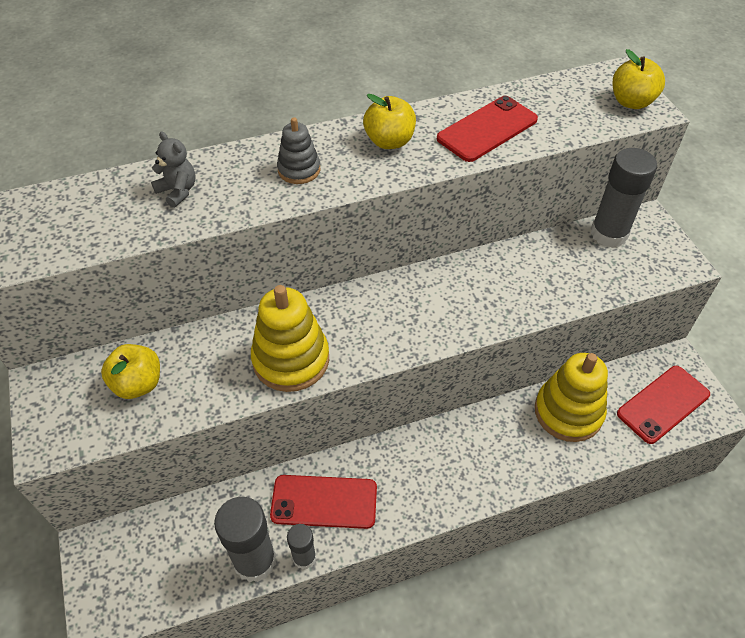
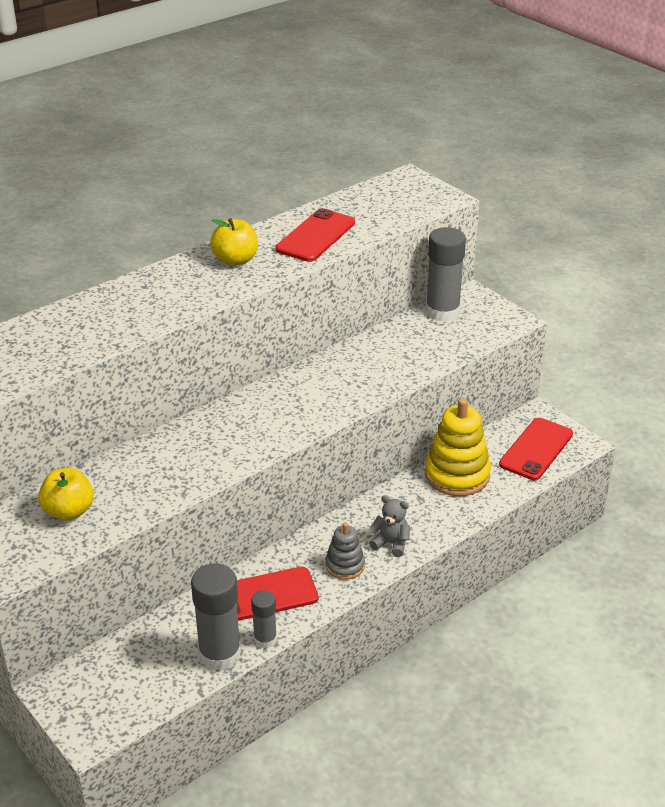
camera: 20 degrees left, 15 degrees down
grey teddy bear [151,131,196,208] -> grey teddy bear moved to [369,495,410,557]
yellow stacking toy [251,285,329,392] -> none
grey stacking toy [277,117,320,184] -> grey stacking toy moved to [325,522,365,580]
yellow apple [612,49,665,109] -> none

